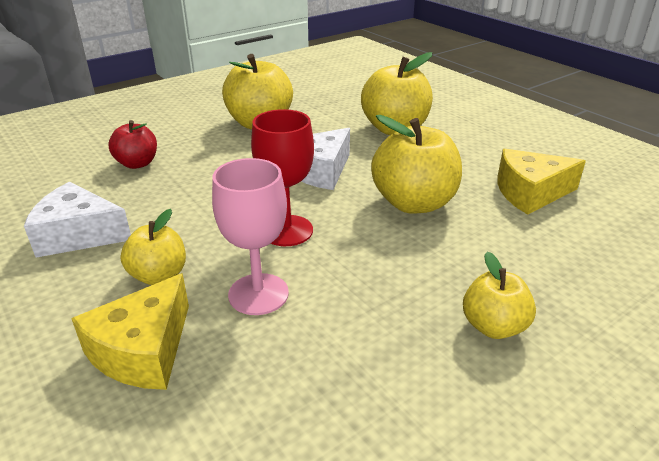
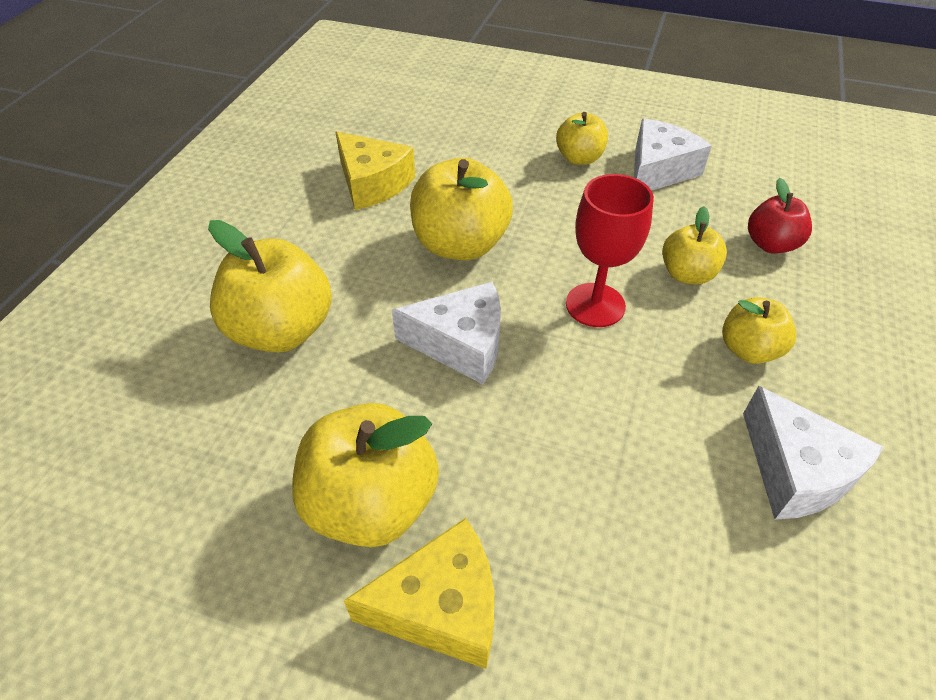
camera: 125 degrees left, 15 degrees up
yellow cheese [71,273,189,390] -> yellow cheese moved to [344,518,494,669]
red apple [108,120,157,169] -> red apple moved to [748,178,812,253]
pink goblet [212,158,289,315] -> yellow apple [662,206,727,284]
none -> white cheese [634,119,712,191]

